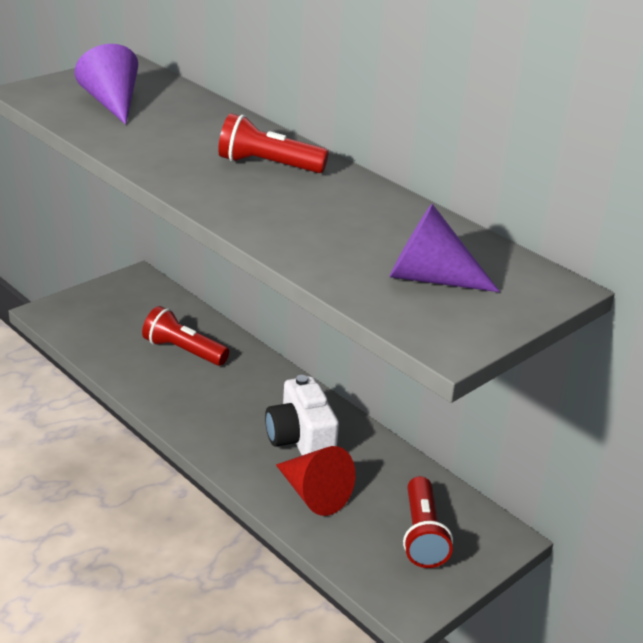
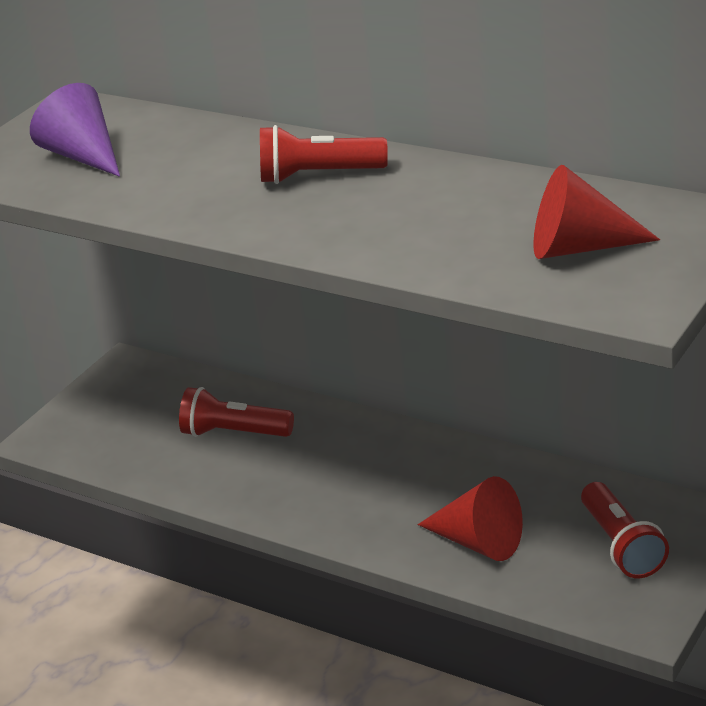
camera: 10 degrees left, 0 degrees up
white camera [265,375,339,455] -> none
purple cone [389,204,500,292] -> red cone [533,165,660,259]

